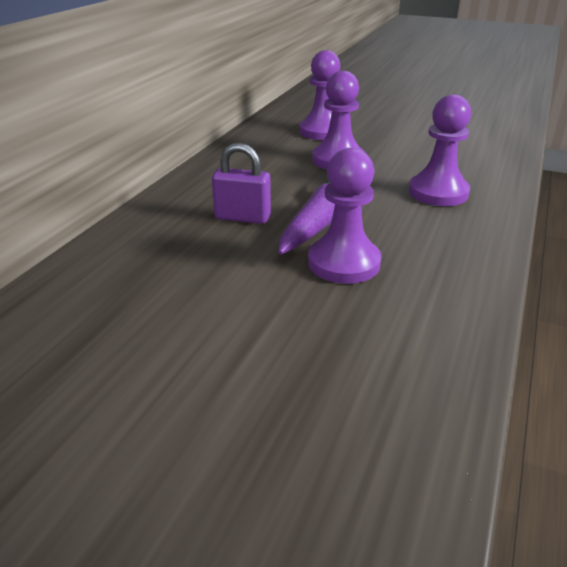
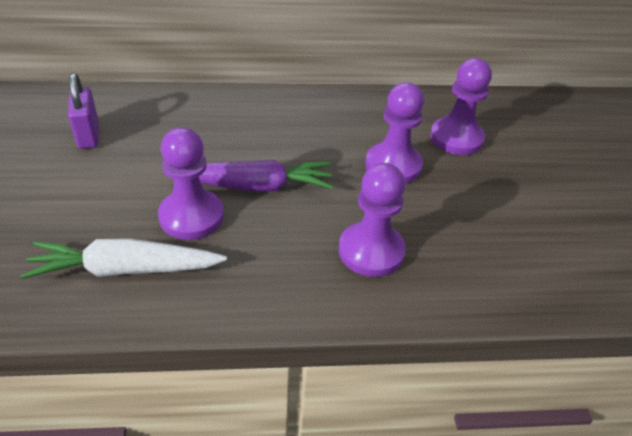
camera: 60 degrees right, 10 degrees up
purple padlock [212,143,271,224] -> purple padlock moved to [68,73,98,149]
none -> white carrot [20,238,227,279]

